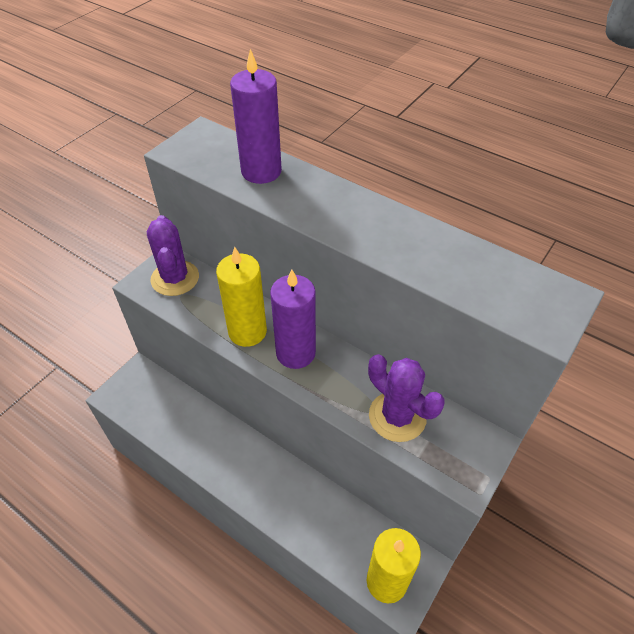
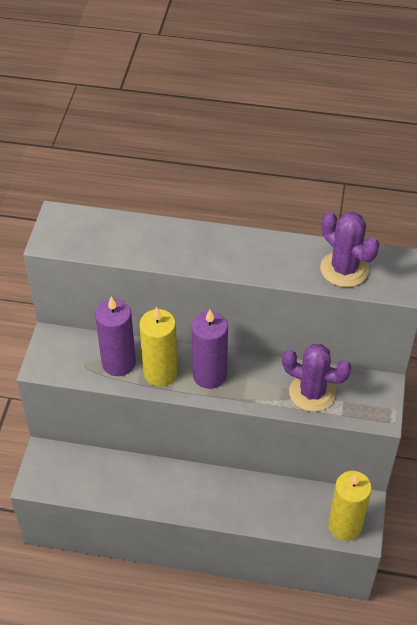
camera: 25 degrees left, 0 degrees up
purple cactus [147,215,199,296] -> purple cactus moved to [320,211,380,287]
purple candle [230,49,282,184] -> purple candle moved to [95,296,136,376]

